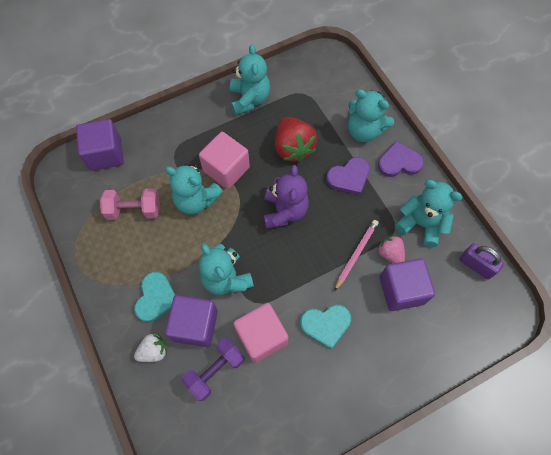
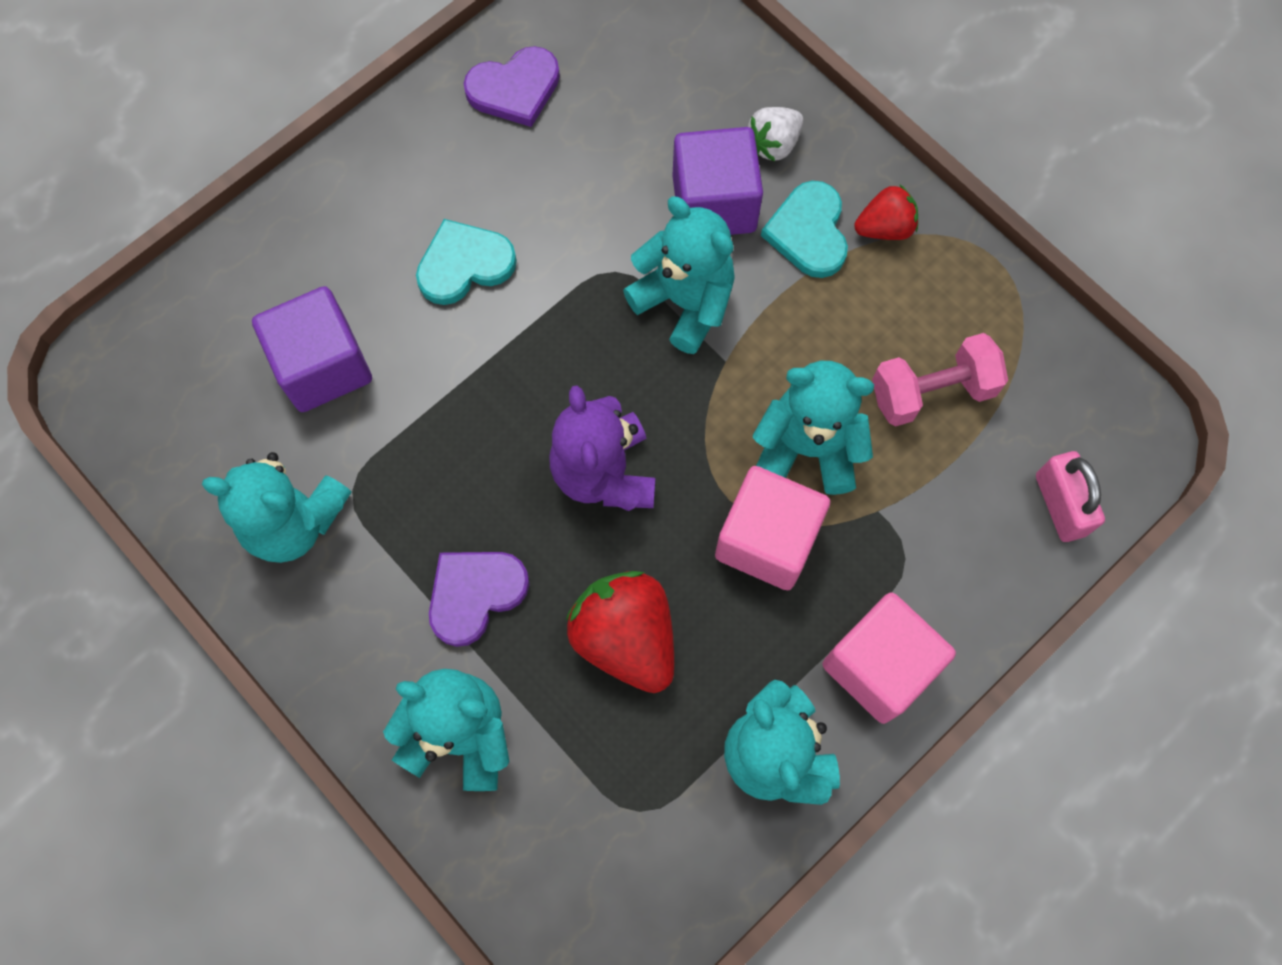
camera: 165 degrees right, 5 degrees up
purple cube [76,119,124,171] -> pink padlock [1036,451,1105,542]
purple dumbbell [181,338,245,401] -> none
pink cube [233,303,289,363] -> pink cube moved to [822,592,956,724]
pink pencil [334,220,378,291] -> none
purple heart [378,141,424,177] -> purple heart moved to [464,46,560,127]
pink strawberry [378,236,405,263] -> none
purple padlock [459,243,504,280] -> none
none -> red strawberry [854,185,918,240]

